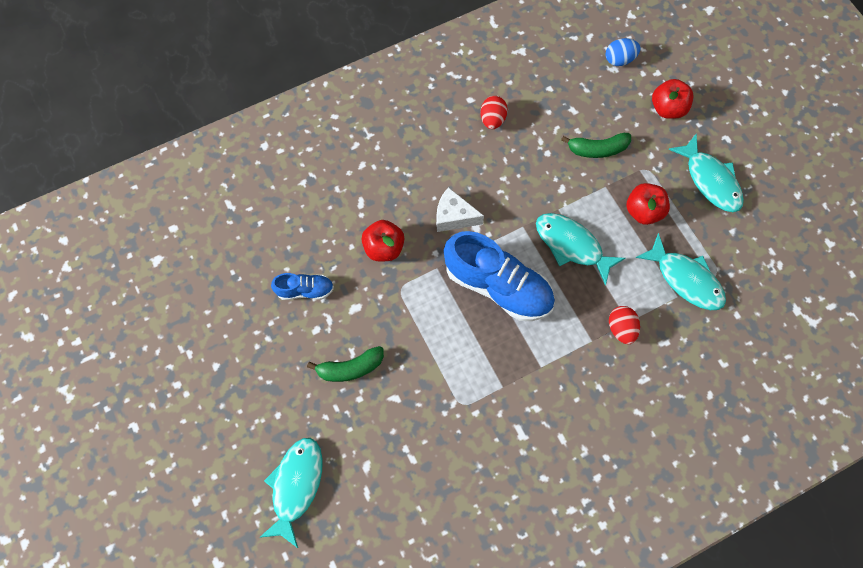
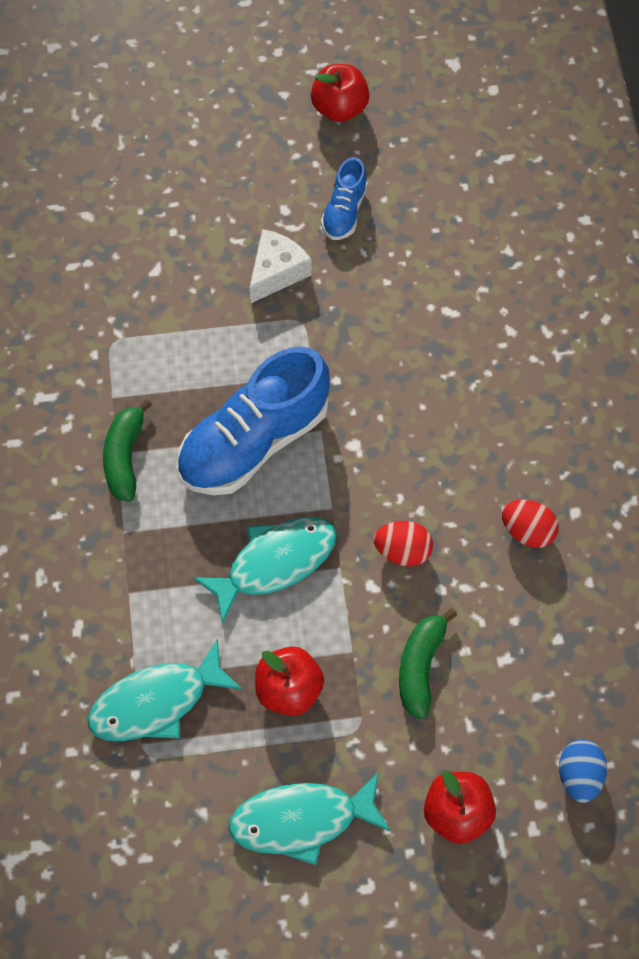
camera: 110 degrees right, 5 degrees down
turquoise fish [259,438,323,548] -> none
green banana [307,346,384,382] -> green banana moved to [103,399,152,502]
red apple [362,220,405,262] -> red apple moved to [311,64,370,122]
white cheese [436,187,484,232] -> white cheese moved to [250,229,311,303]
red egg [609,306,640,344] -> red egg moved to [374,521,433,566]

